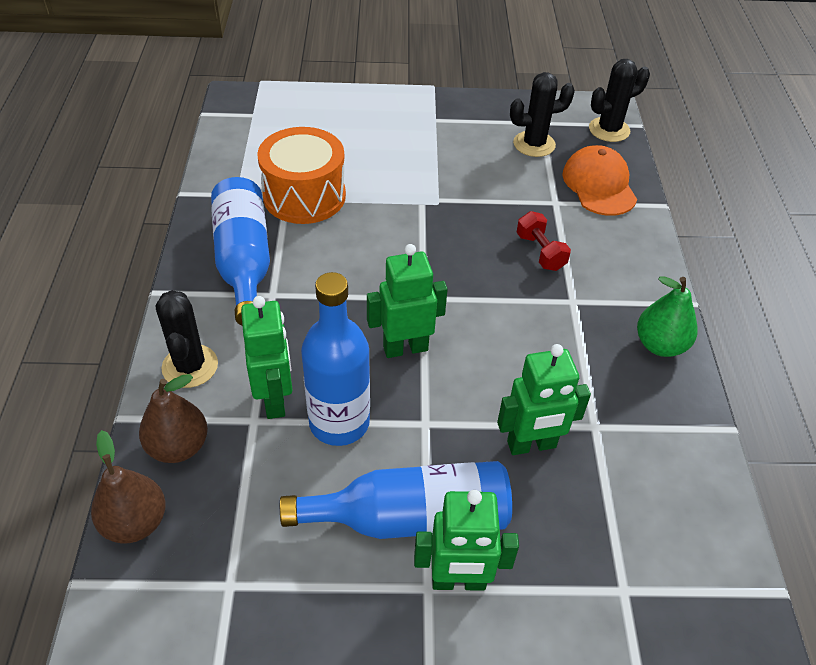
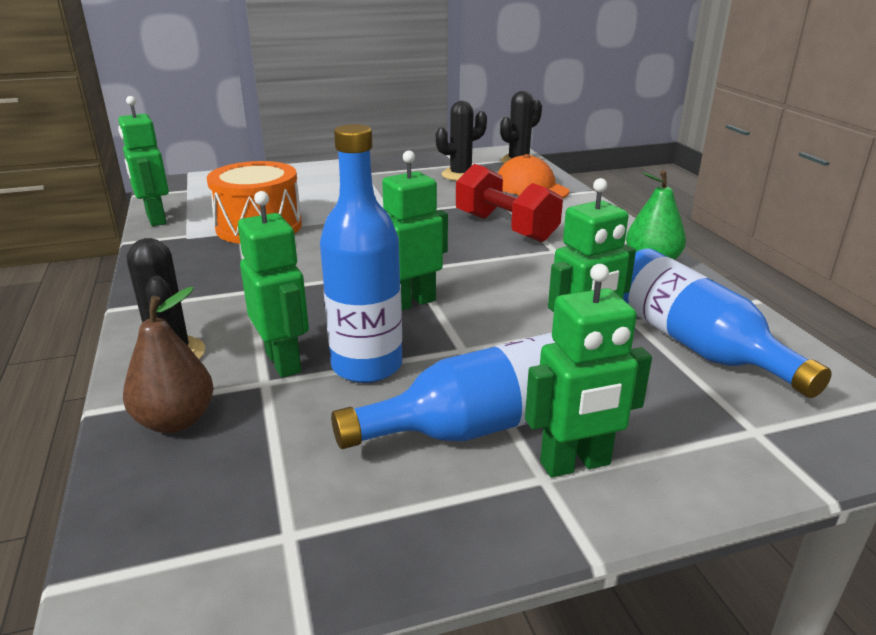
camera: 15 degrees left, 20 degrees down
brown pear [91,430,166,544] -> none
blue bottle [211,177,270,326] -> blue bottle moved to [623,249,832,398]
red dumbbell [516,211,571,271] -> red dumbbell [456,164,563,243], size x1.77
none -> green robot [118,96,169,226]

